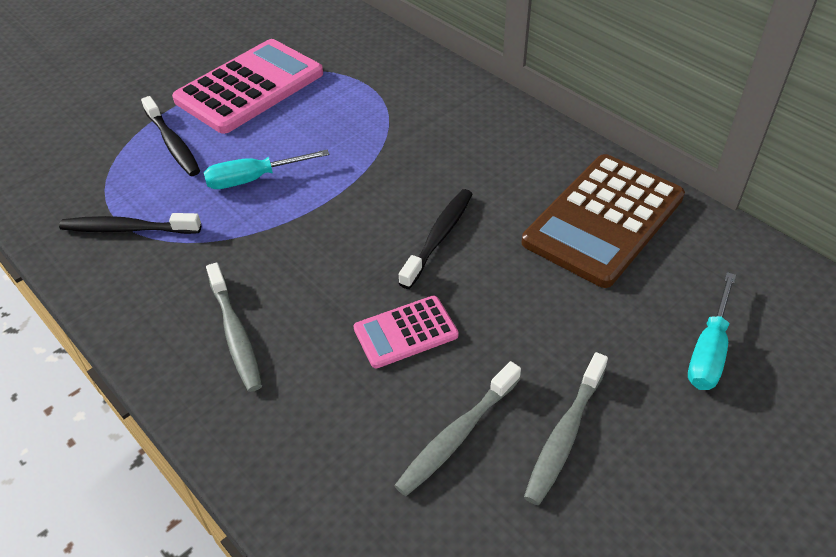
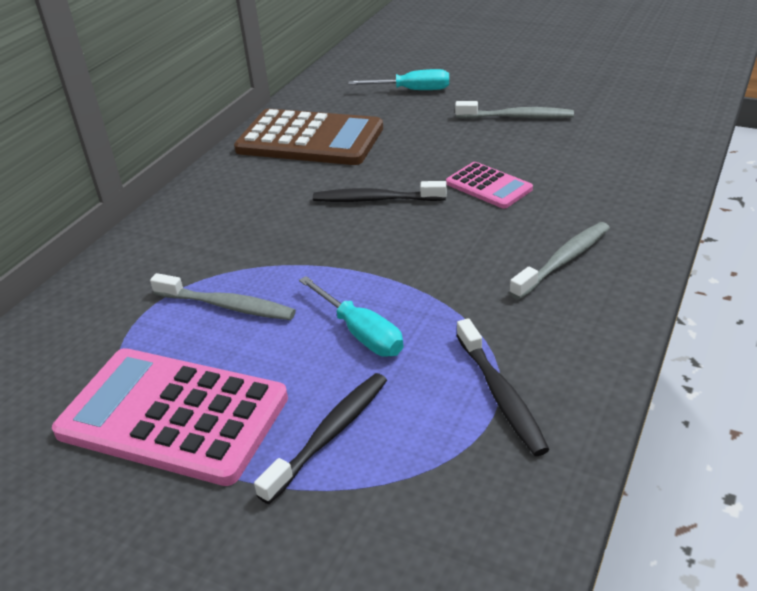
camera: 110 degrees left, 10 degrees down
grey toothbrush [394,361,521,496] -> grey toothbrush moved to [150,273,296,320]

